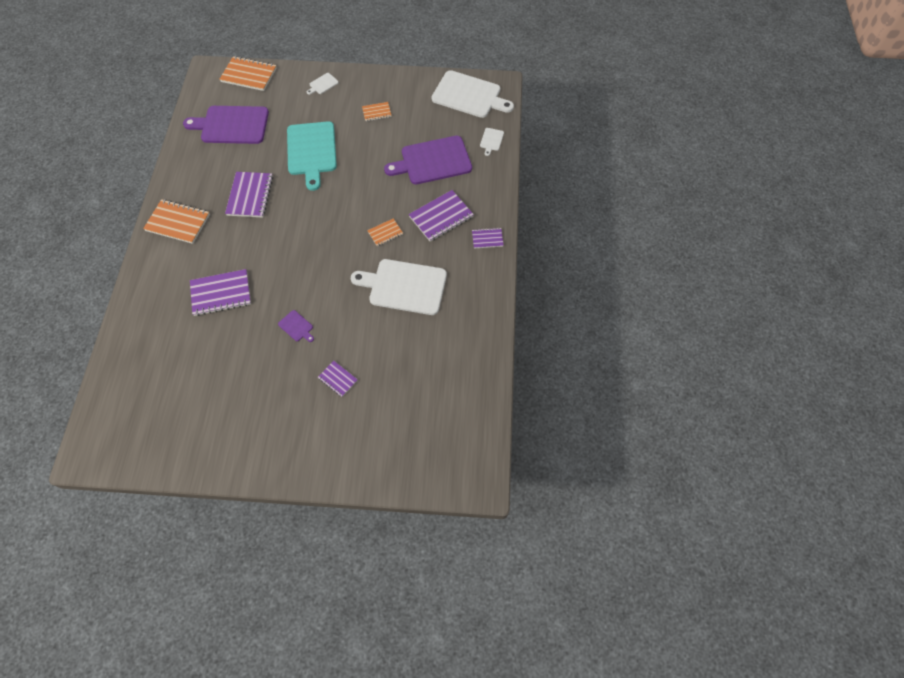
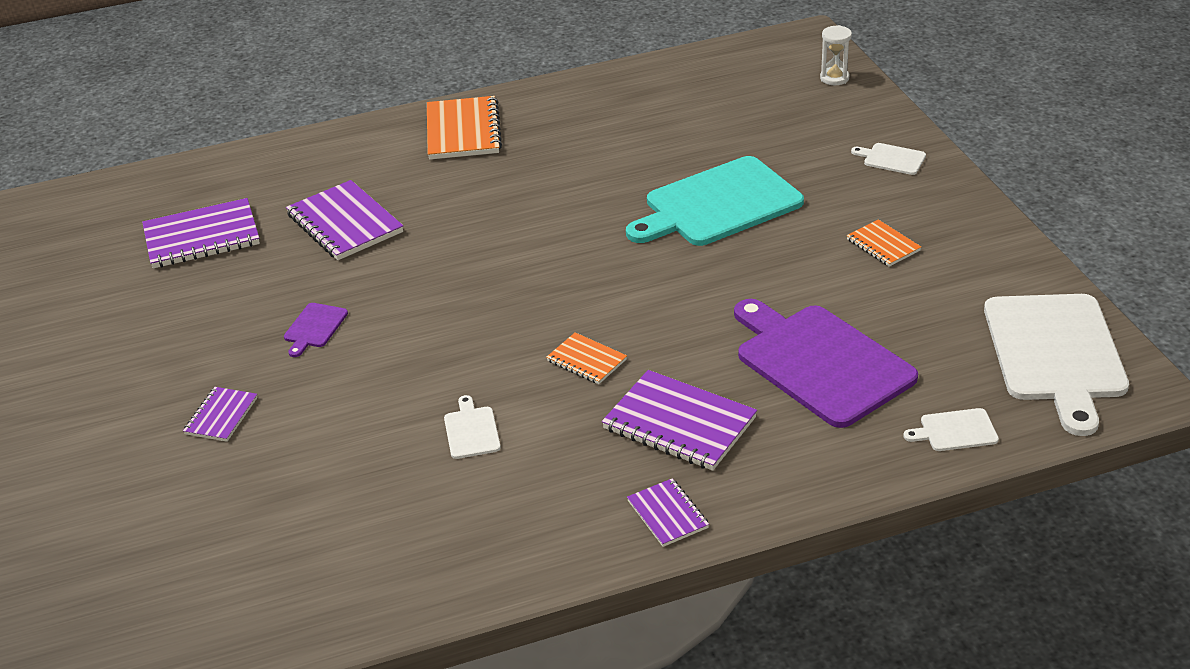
camera: 70 degrees right, 25 degrees down
purple cutting board [183,106,269,144] -> none
orange notebook [219,56,277,91] -> white hourglass [820,25,852,85]
purple notebook [225,172,273,218] -> purple notebook moved to [142,198,260,269]
white cutting board [351,259,447,315] -> white cutting board [444,395,501,459], size x0.42

